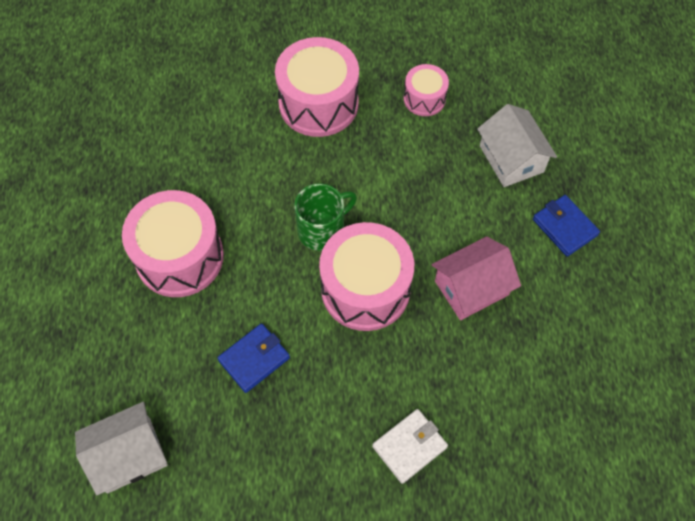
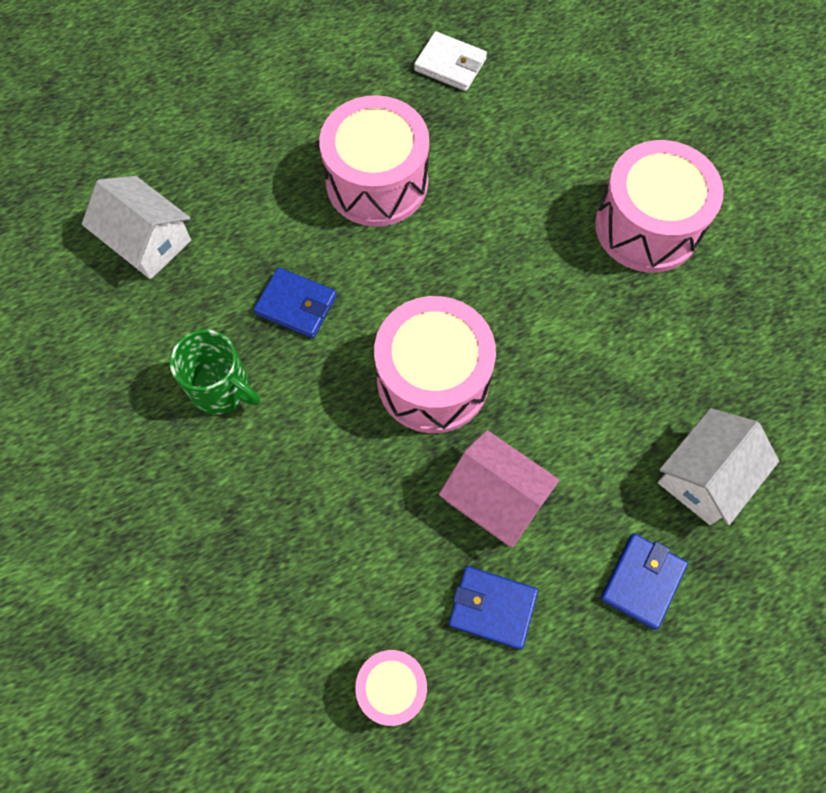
camera: 65 degrees right, 5 degrees up
green mug [294,183,357,251] -> green mug moved to [170,329,260,414]
white wallet [372,409,448,484] -> white wallet moved to [414,31,487,91]
pink drum [404,64,449,116] -> pink drum moved to [355,650,427,726]
none -> blue wallet [448,566,538,650]

